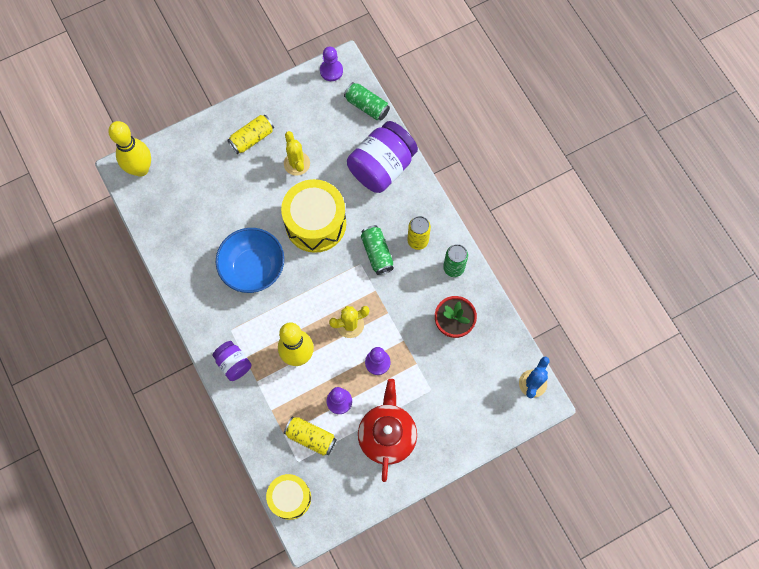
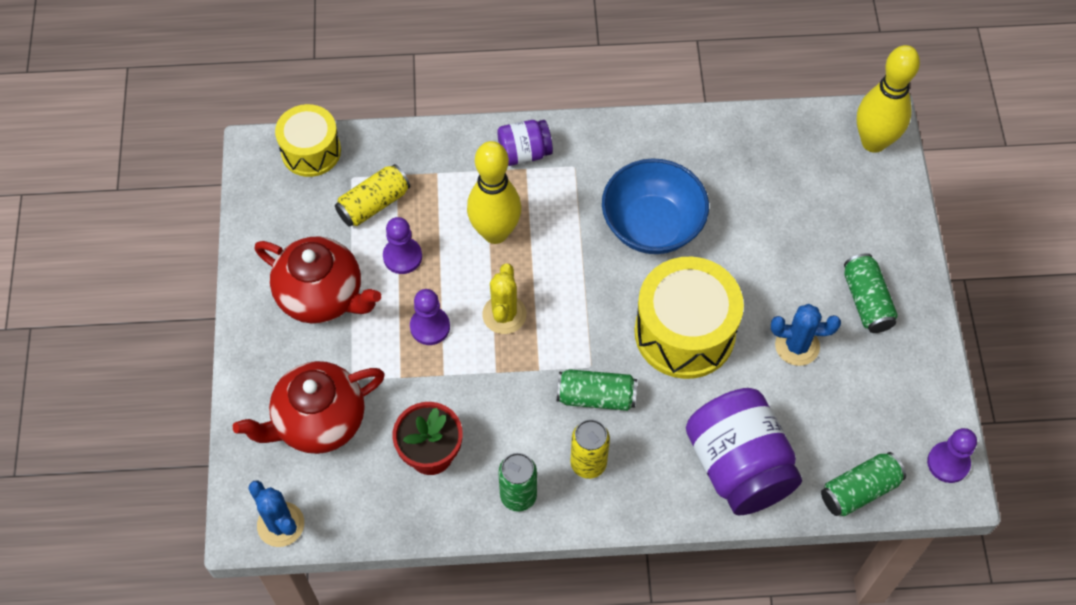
camera: 115 degrees right, 10 degrees down
yellow can [227,115,274,154] -> green can [844,253,898,333]
yellow cactus [284,131,310,176] -> blue cactus [771,304,841,366]
none -> red teapot [233,361,385,454]

